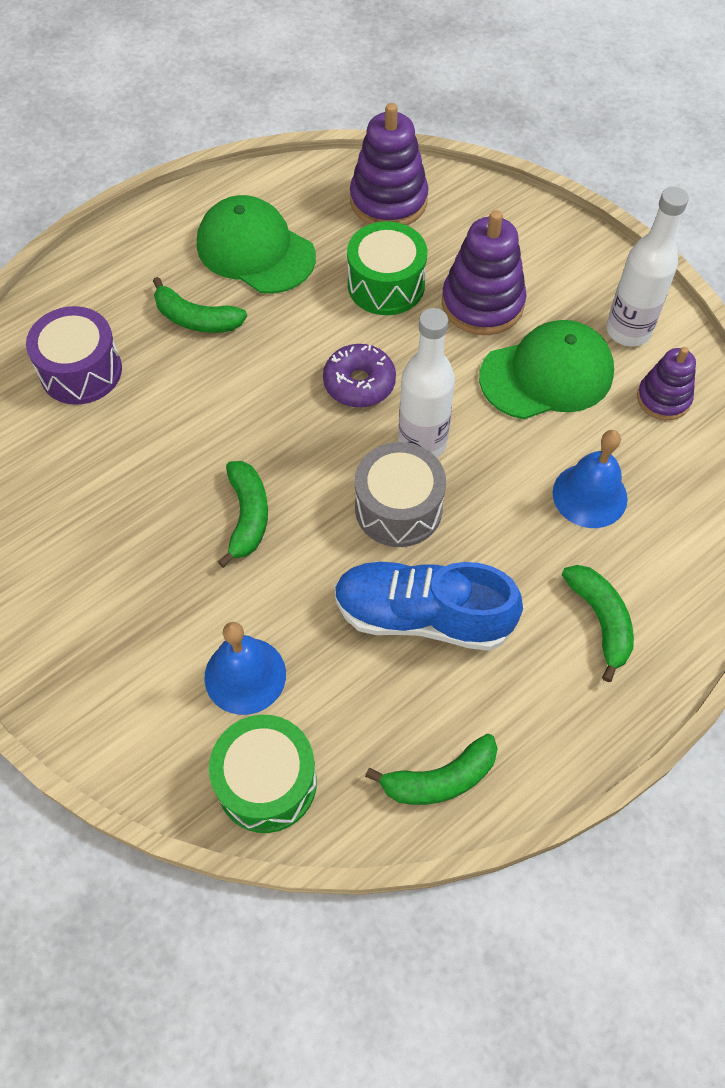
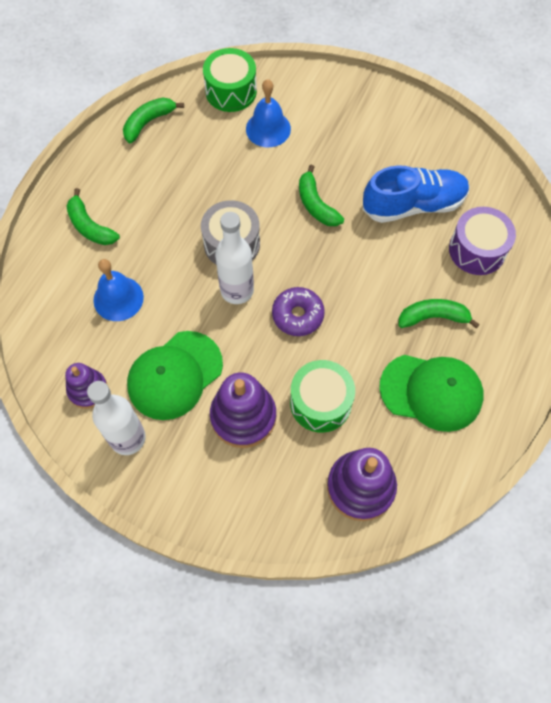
camera: 155 degrees right, 5 degrees up
blue shoe [334,561,523,651] -> blue shoe moved to [363,165,470,223]

